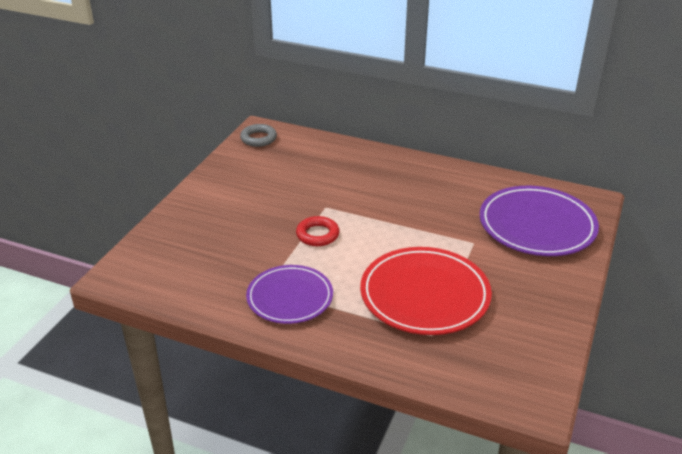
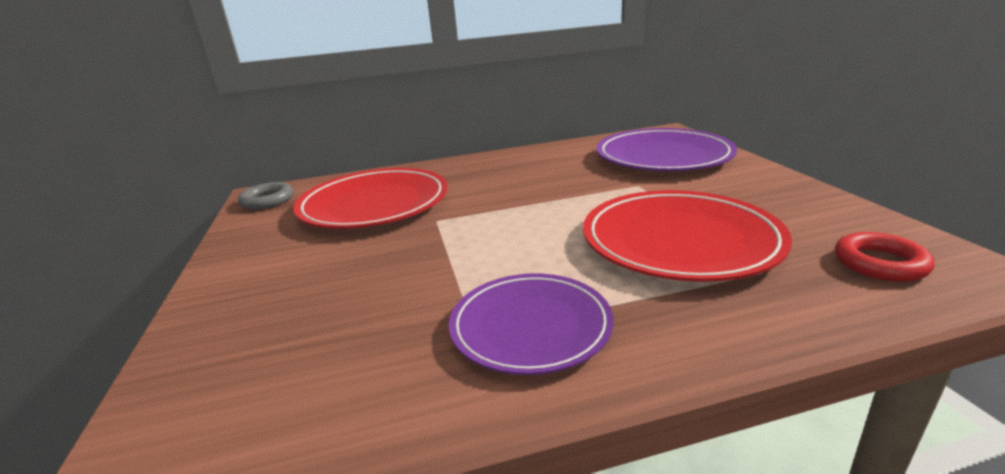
camera: 35 degrees left, 10 degrees down
red ring [296,216,340,246] -> red ring moved to [835,232,935,282]
none -> red plate [293,168,448,229]

